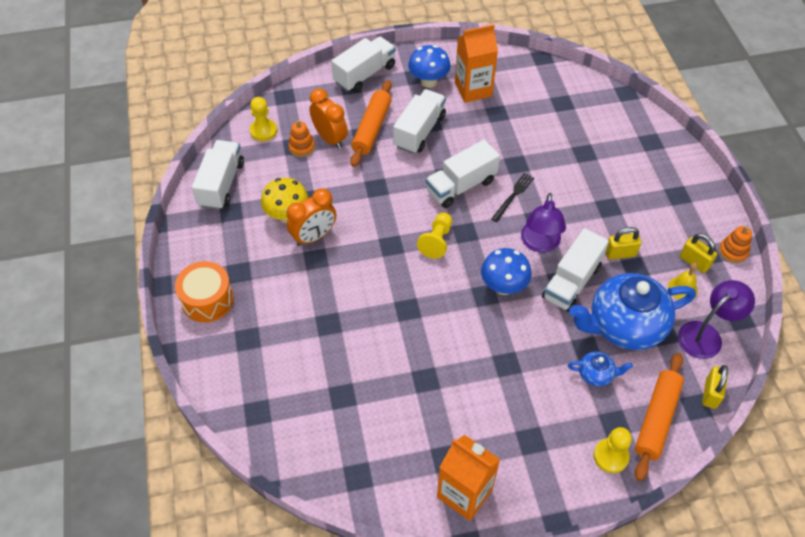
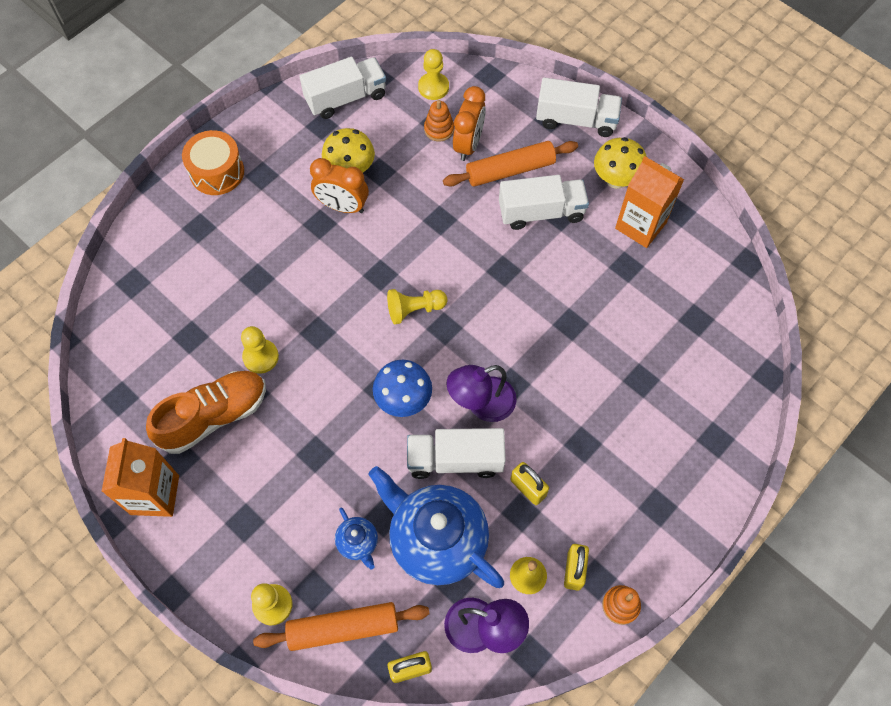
camera: 55 degrees right, 10 degrees up
blue mushroom [408,45,451,88] -> yellow mushroom [594,137,647,189]
white truck [426,140,500,208] -> none
black fork [491,173,534,222] -> none
none -> orange shoe [146,371,266,454]
none -> yellow pawn [241,326,279,374]

